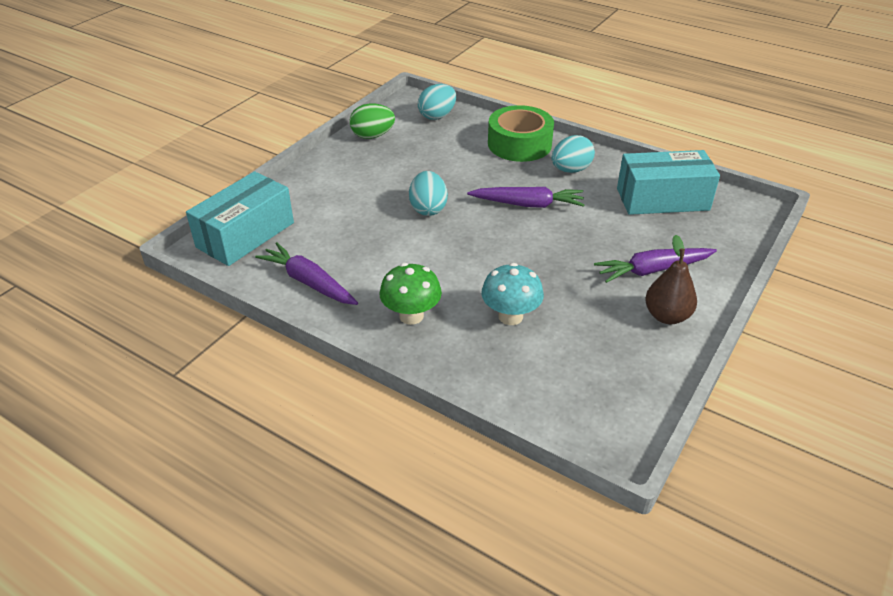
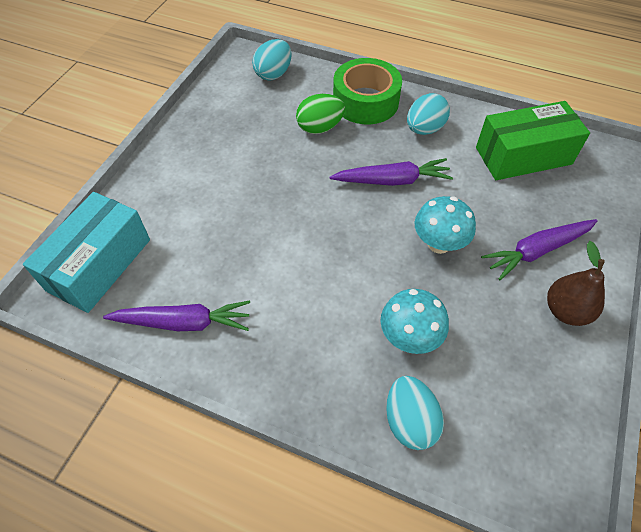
camera: 10 degrees left, 15 degrees up
purple carrot [255,242,358,305] -> purple carrot turned 150 degrees clockwise [103,301,250,331]
green egg [350,103,395,139] -> green egg moved to [296,94,345,134]
green mushroom [380,263,442,325] -> none
turquoise egg [409,171,448,216] -> turquoise egg moved to [386,376,444,450]
turquoise box [617,150,720,215] -> green box [476,101,590,180]
none -> turquoise mushroom [415,196,476,254]

